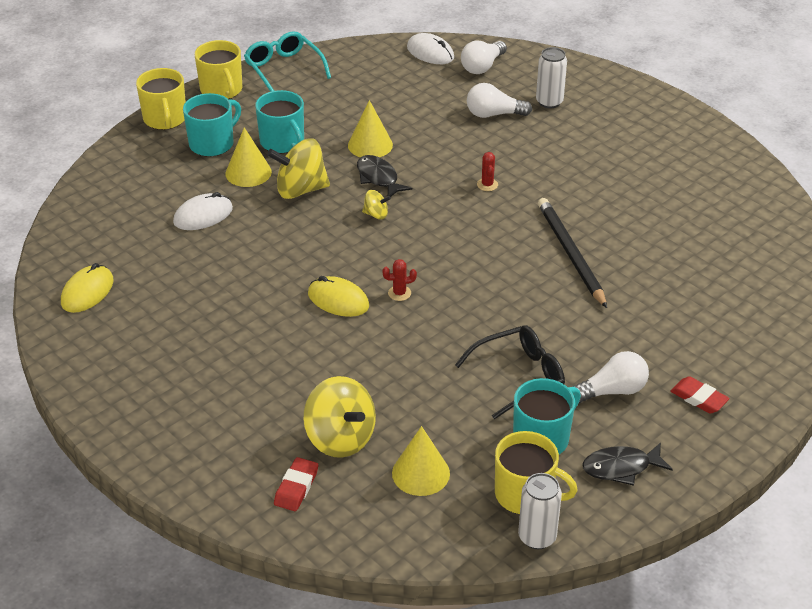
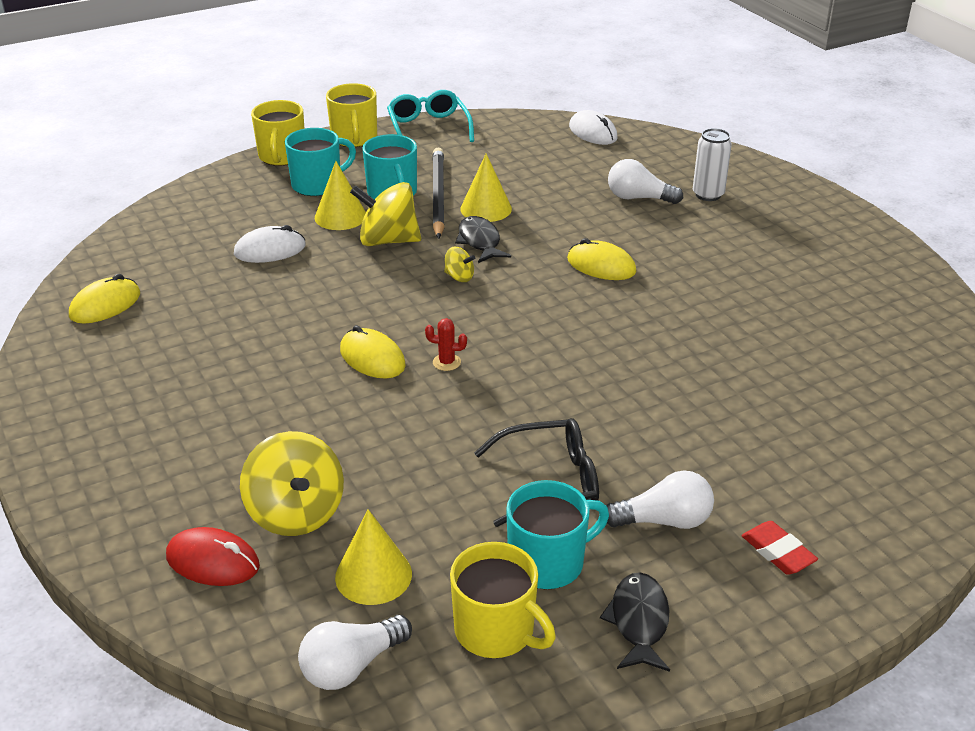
camera: 15 degrees right, 5 degrees down
red eraser [274,457,318,511] -> red mouse [166,527,260,586]
white light bulb [461,41,507,74] -> white light bulb moved to [298,615,412,690]
red cactus [477,152,498,191] -> yellow mouse [567,238,636,280]
white can [518,473,562,549] -> none
black pencil [538,198,607,308] -> black pencil moved to [432,148,445,239]
black fish [583,442,673,486] -> black fish turned 90 degrees clockwise [600,572,670,672]

